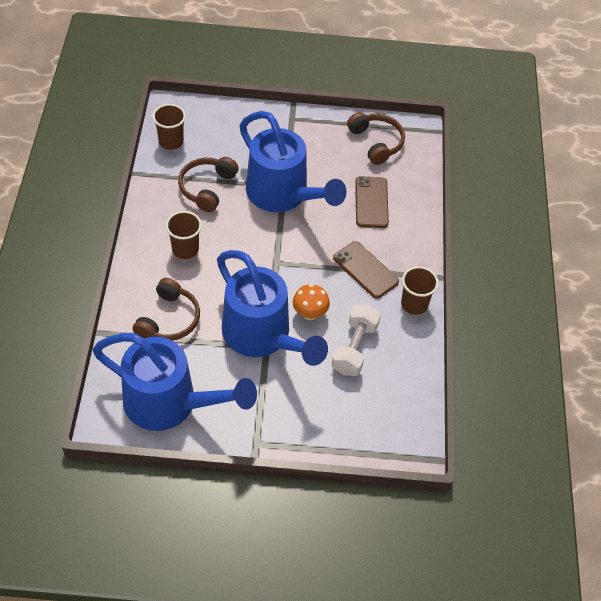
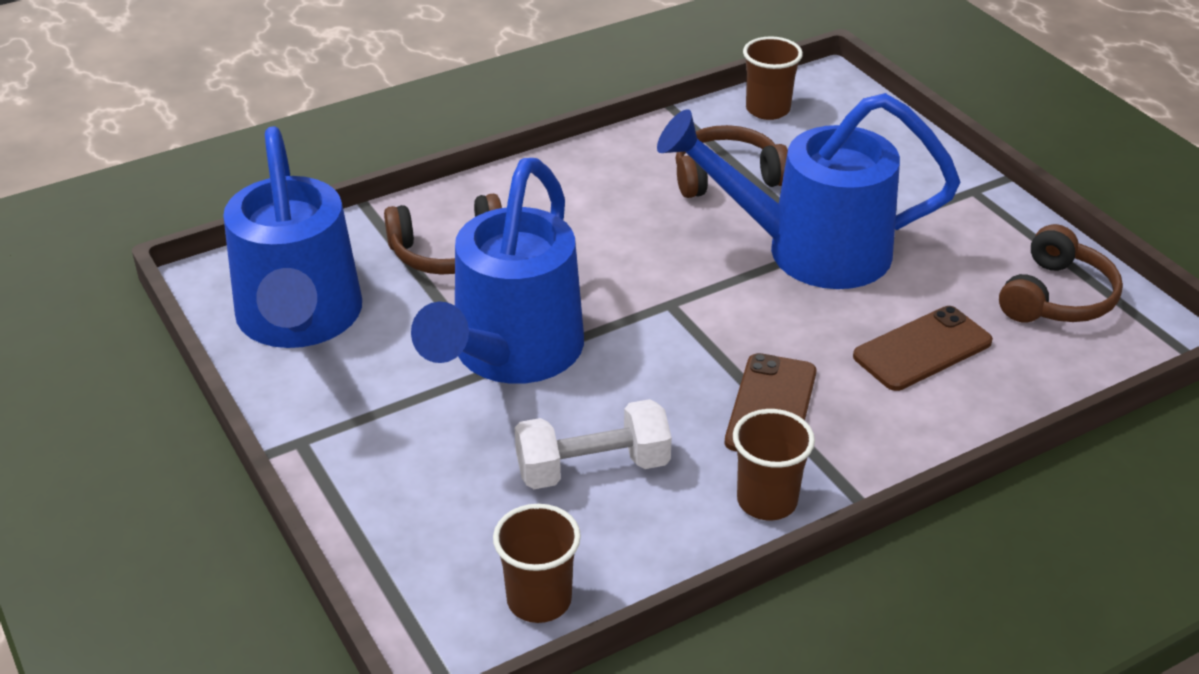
camera: 60 degrees right, 15 degrees down
brown cup [166,211,202,259] -> brown cup moved to [493,504,581,623]
blue watering can [239,111,347,212] -> blue watering can turned 75 degrees clockwise [657,93,960,289]
orange mushroom [293,284,330,320] -> none

